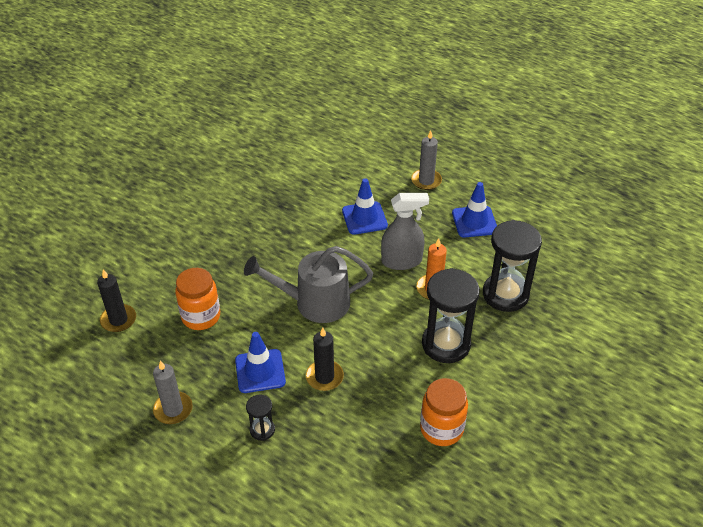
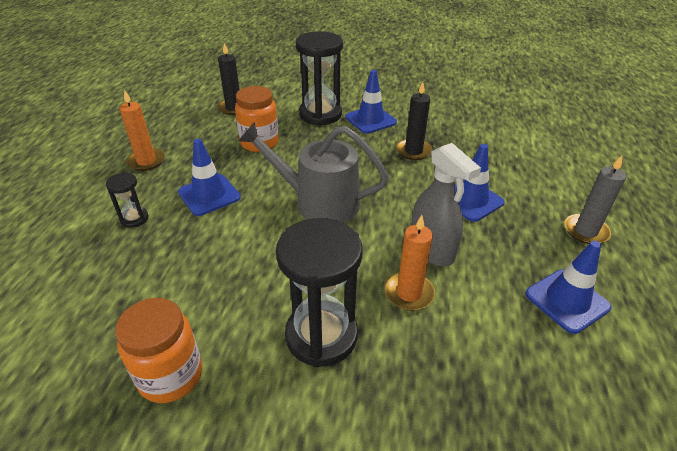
camera: 65 degrees right, 5 degrees down
grey candle [153,361,193,424] -> orange candle [119,90,165,171]
grey watering can [244,246,373,323] -> grey watering can turned 45 degrees counterclockwise [239,123,389,223]
black candle [306,328,344,391] -> black candle moved to [396,82,432,160]
black hourglass [483,220,542,312] -> black hourglass moved to [296,31,343,126]
none -> blue traffic cone [345,70,397,134]

